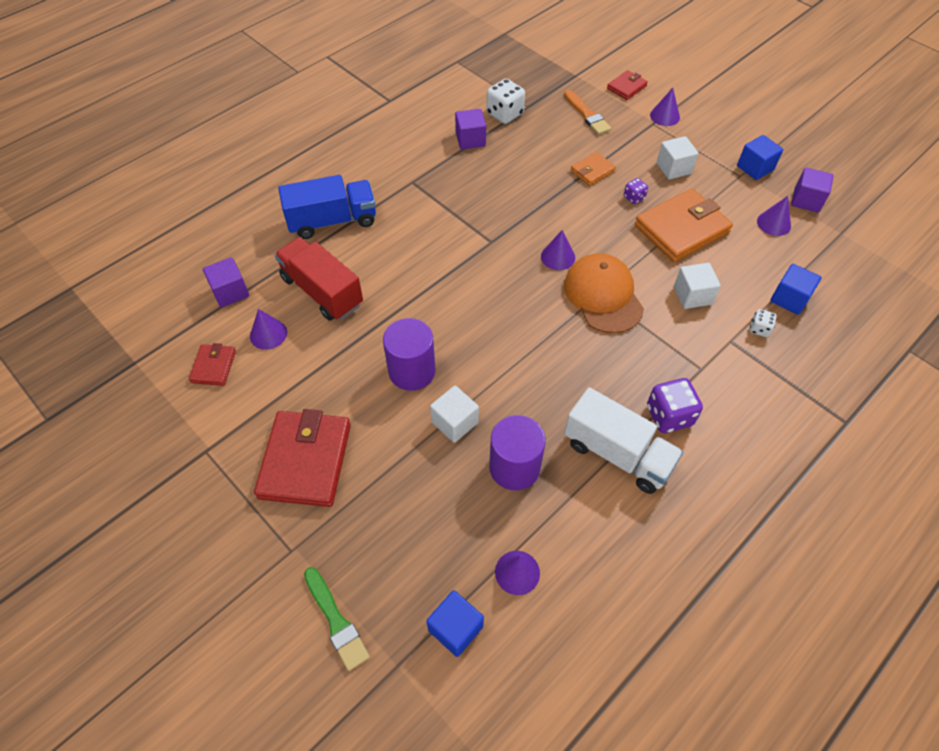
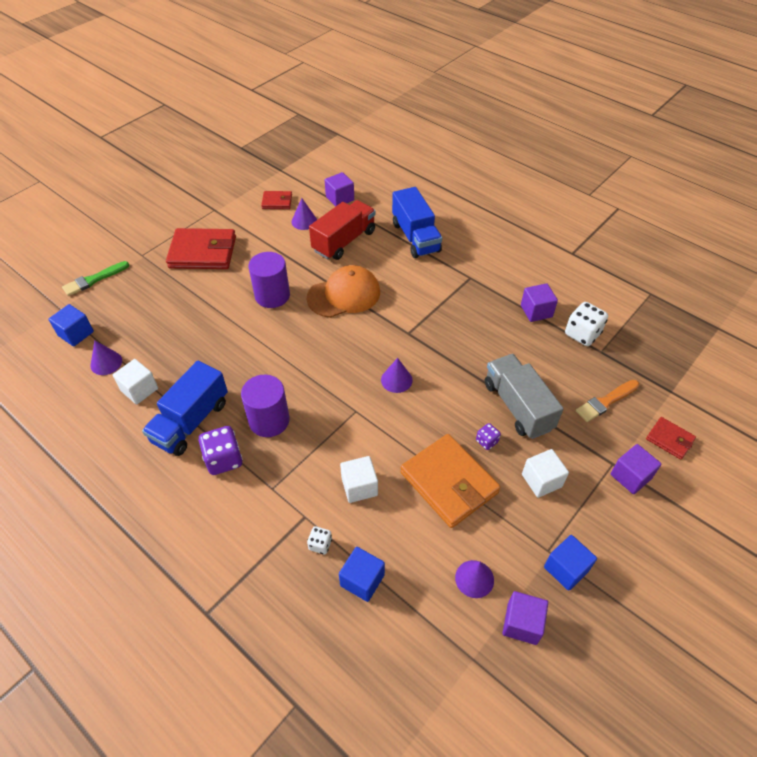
camera: 85 degrees right, 5 degrees down
white cube [430,386,479,443] -> white cube moved to [113,359,158,404]
purple cylinder [489,415,546,490] -> purple cylinder moved to [241,375,290,437]
orange cap [564,253,644,333] -> orange cap moved to [307,265,380,318]
white truck [564,387,683,494] -> blue truck [142,361,228,456]
orange wallet [571,152,616,186] -> grey truck [485,354,564,439]
purple cone [650,88,680,126] -> purple cube [610,444,661,494]

